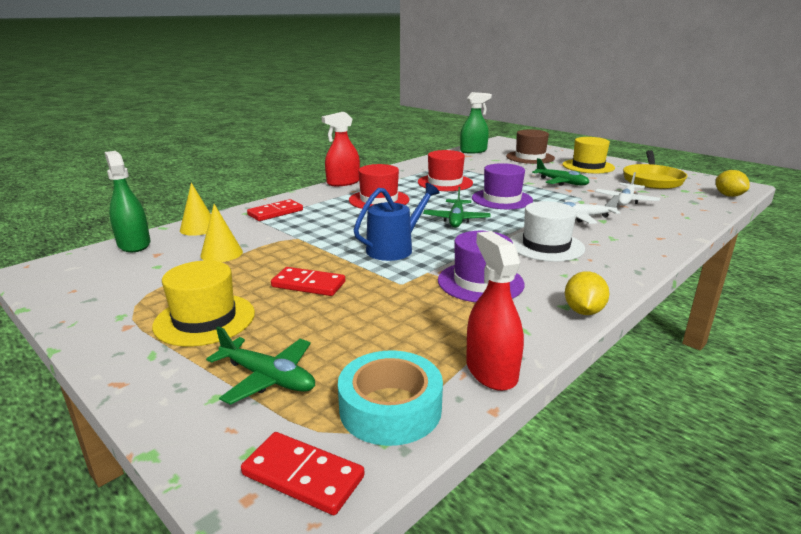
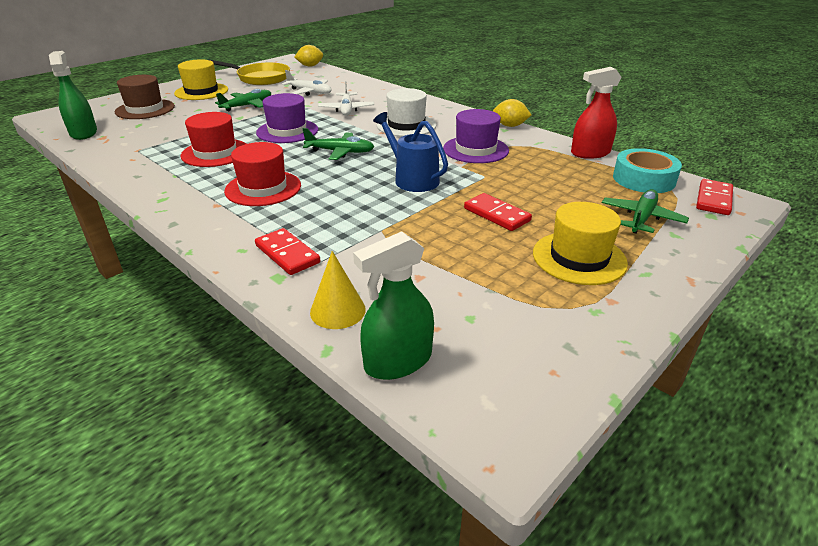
camera: 90 degrees left, 10 degrees up
yellow cone [200,204,243,262] -> none
red domino [271,267,345,296] -> red domino turned 60 degrees counterclockwise [464,193,532,231]
red spray bottle [322,112,360,186] -> none

